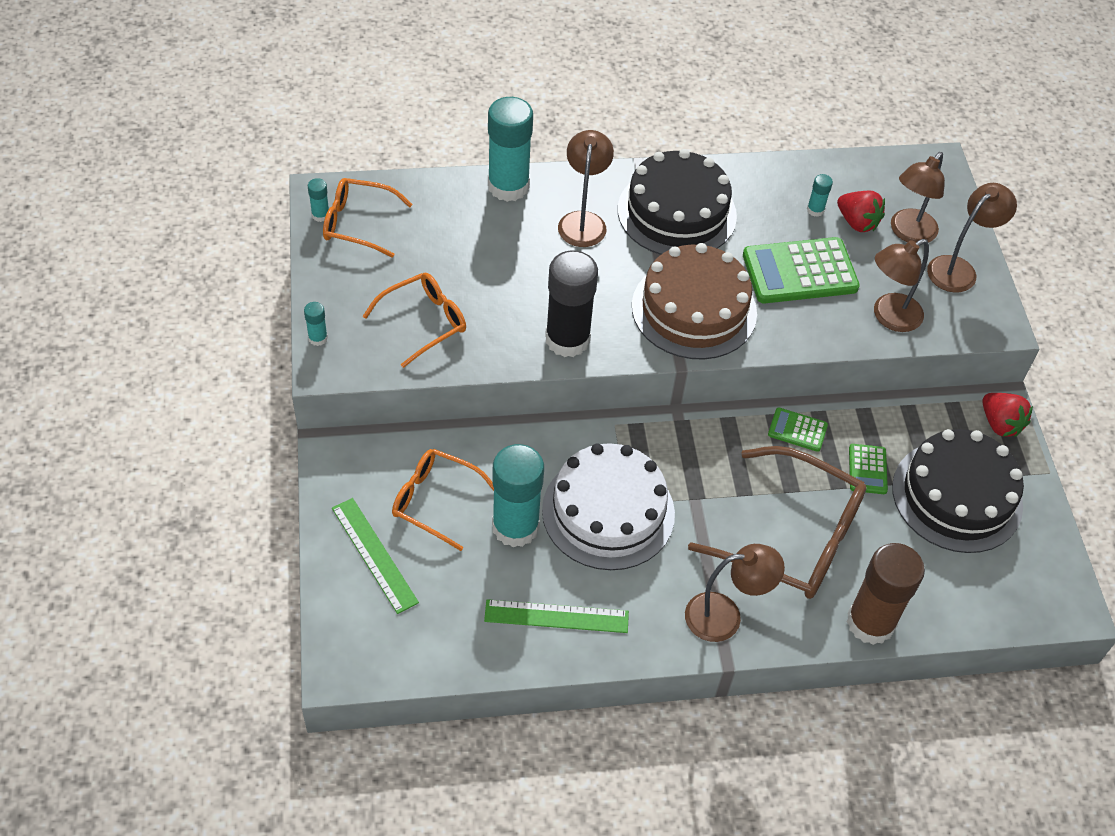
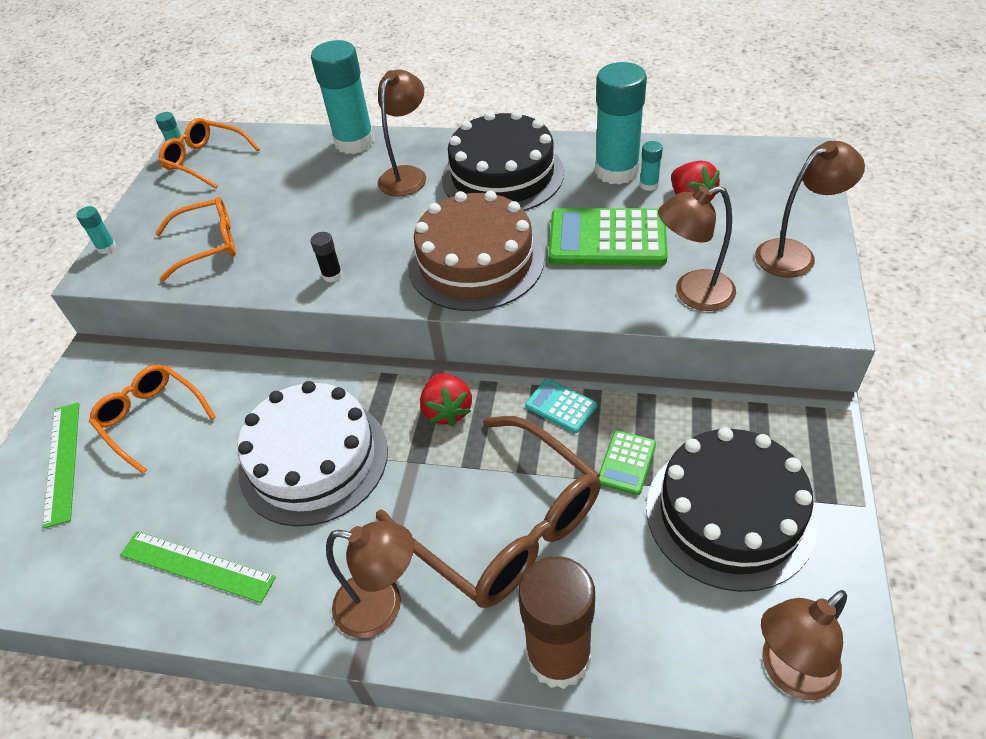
camera: 25 degrees right, 5 degrees down
turquoise glue stick [492,444,544,547] -> turquoise glue stick moved to [595,62,647,185]
black glue stick [545,250,598,357] -> black glue stick [311,232,342,282], size x0.42
green calculator [768,407,828,452] -> turquoise calculator [525,379,597,433]
brown lamp [891,152,945,243] -> brown lamp moved to [761,590,847,700]
red strawberry [983,393,1033,437] -> red strawberry moved to [420,373,472,426]

